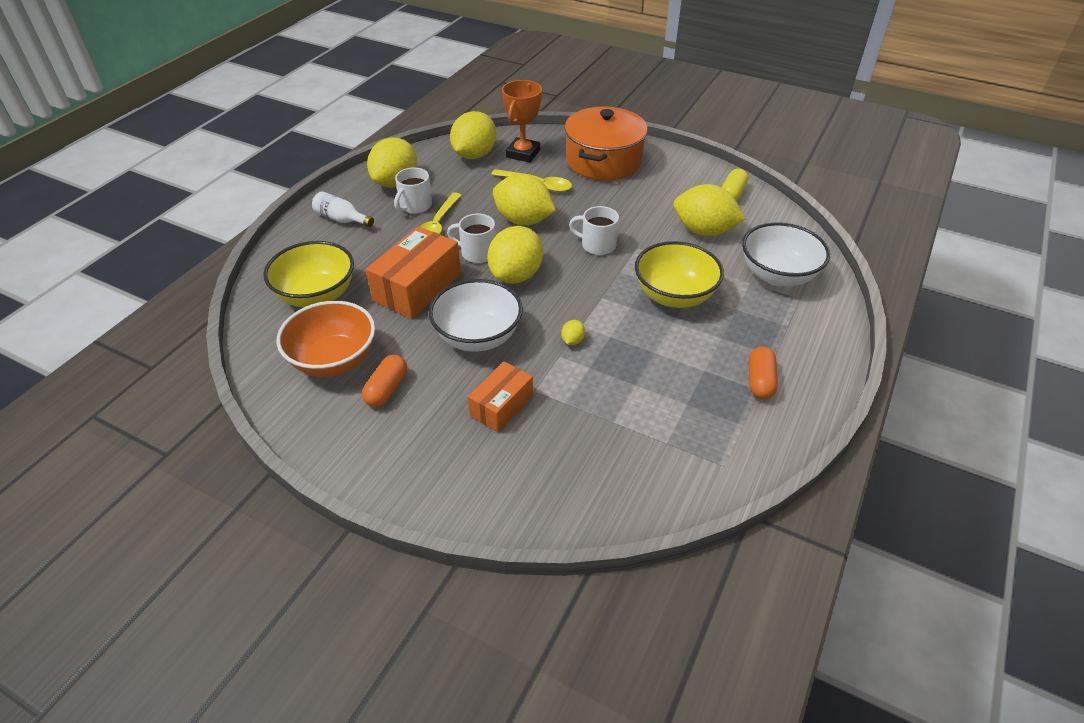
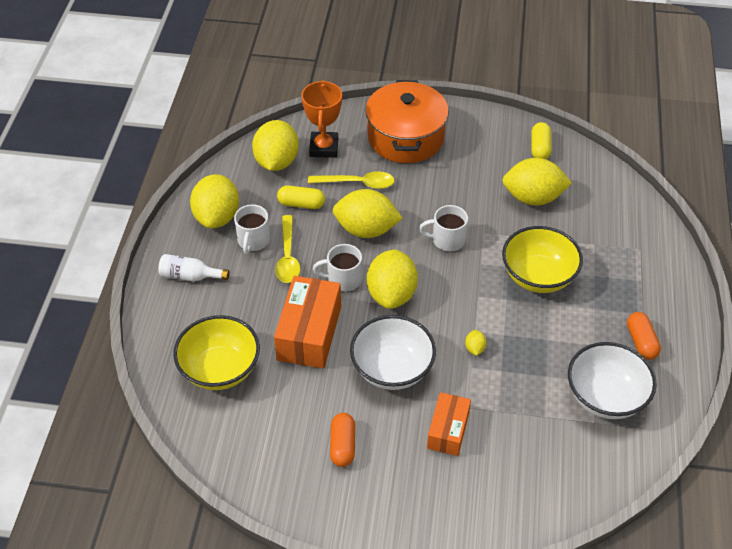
camera: 20 degrees left, 5 degrees up
orange bowl [277,301,375,377] -> none
white bowl [742,222,830,286] -> white bowl moved to [568,342,657,419]
none -> yellow capsule [277,186,325,209]

